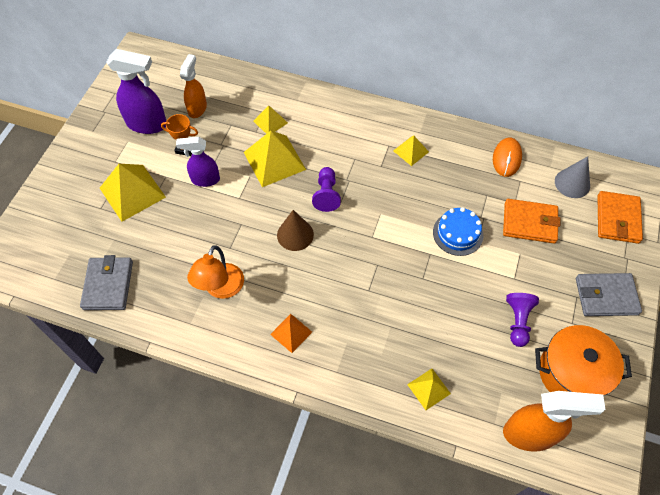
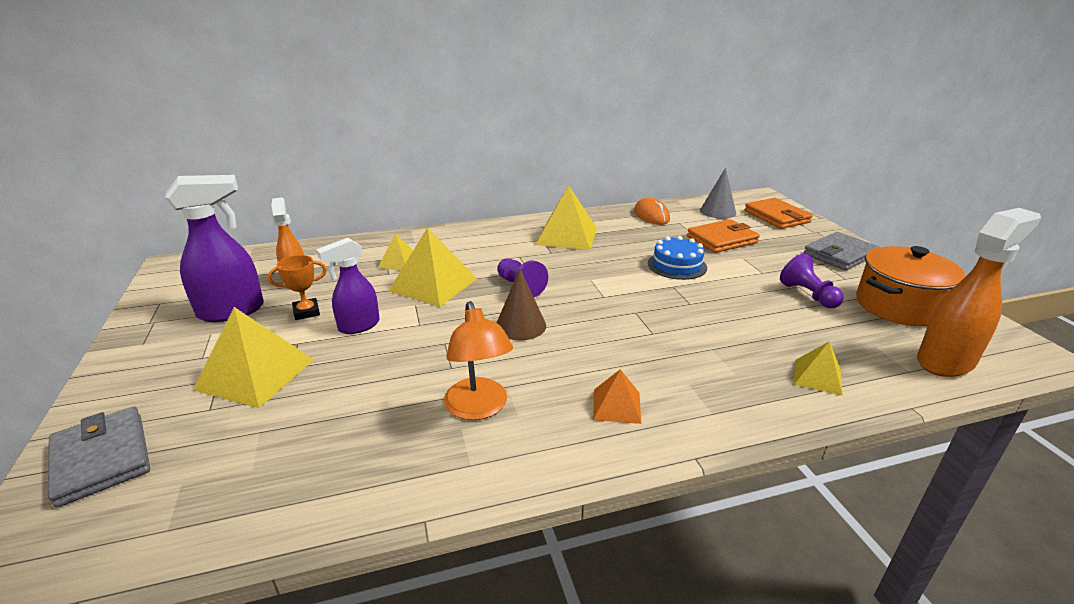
camera: 35 degrees left, 30 degrees down
grey wallet [80,255,133,310] -> grey wallet moved to [48,406,150,508]
yellow pyramid [393,135,429,166] -> yellow pyramid [536,185,597,250], size x1.84

